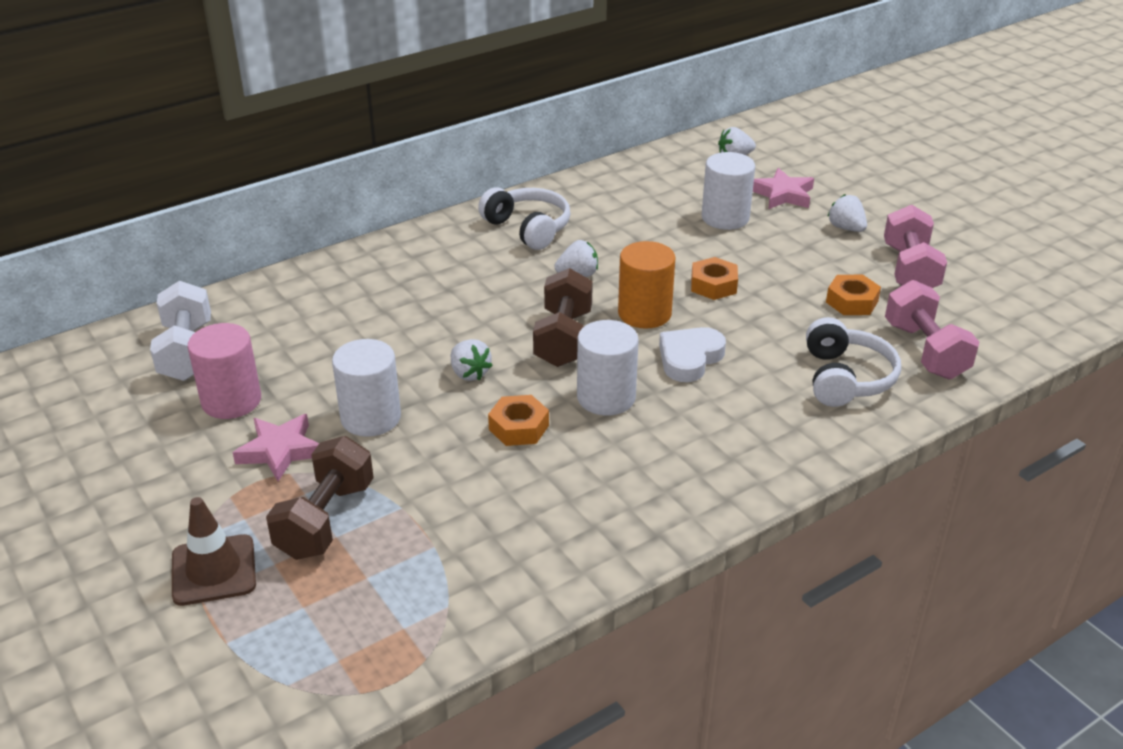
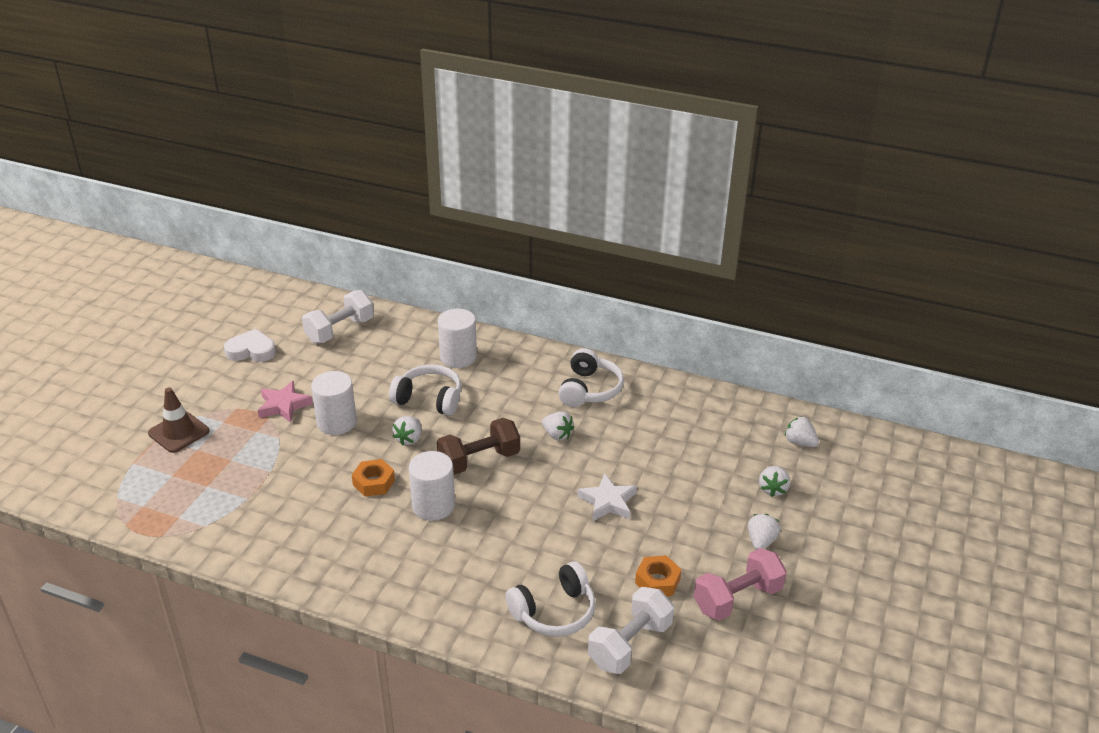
camera: 55 degrees right, 0 degrees up
pink cylinder [188,323,261,419] -> none
brown dumbbell [266,436,374,560] -> none
orange cylinder [618,241,676,329] -> none
white heart [659,327,726,382] -> white heart moved to [224,329,276,362]
orange nut [691,257,738,300] -> white star [577,473,637,521]
white cylinder [702,152,755,230] -> white cylinder moved to [438,308,477,368]
pink star [753,168,814,209] -> white strawberry [759,466,790,497]
pink dumbbell [885,280,979,379] -> white dumbbell [588,587,674,674]
none -> white headphones [389,364,461,416]

